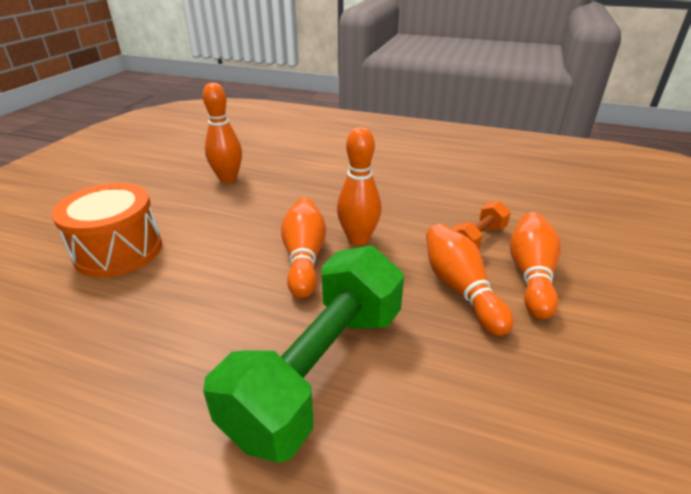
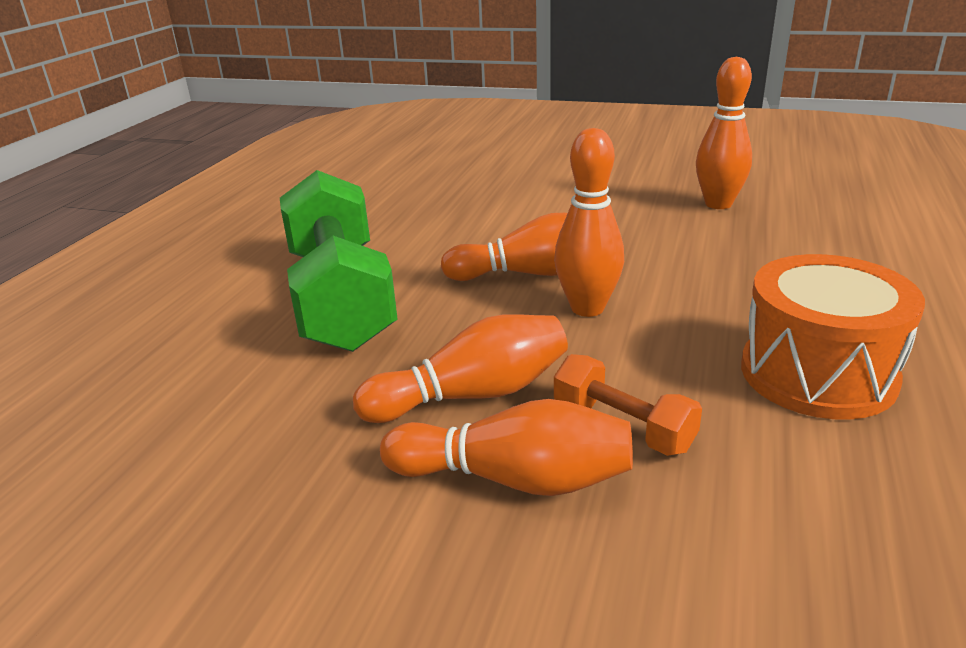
camera: 90 degrees right, 5 degrees down
orange drum [52,183,162,277] -> orange drum moved to [741,254,925,420]
green dumbbell [203,245,404,463] -> green dumbbell turned 45 degrees clockwise [280,170,398,352]

